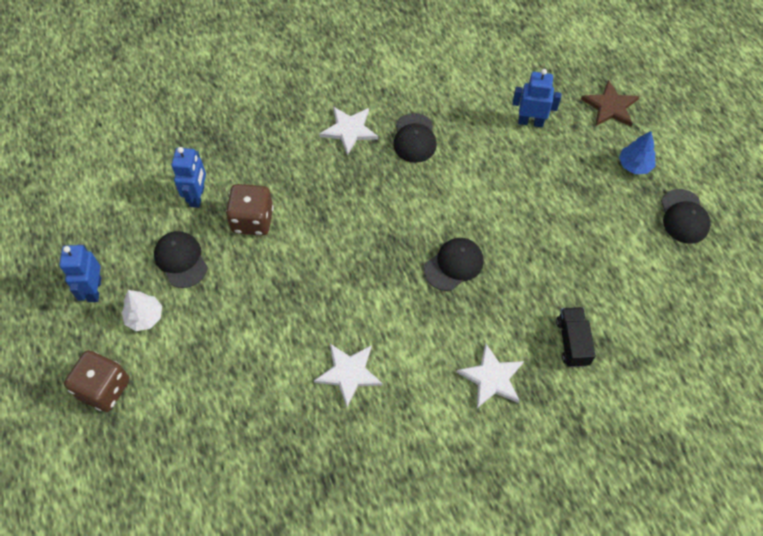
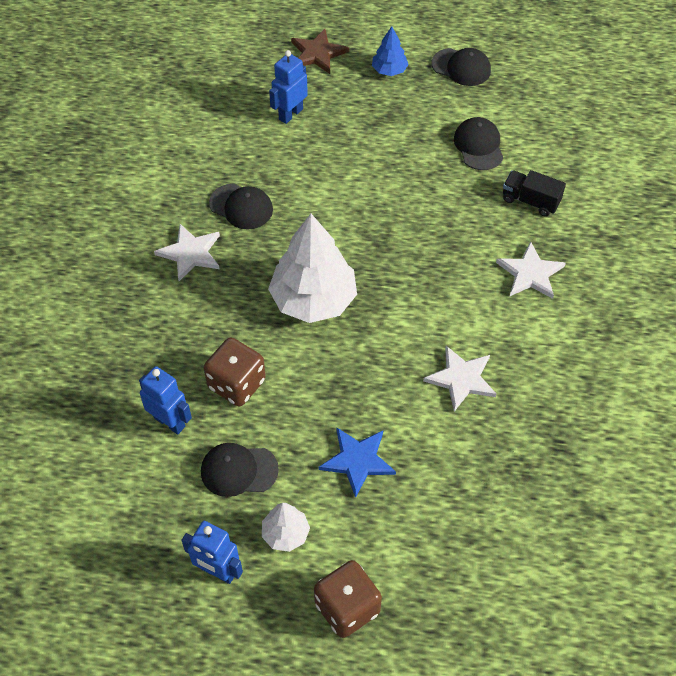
camera: 60 degrees left, 5 degrees down
black cap [424,238,484,291] -> black cap moved to [454,117,503,170]
none -> white tree [268,214,357,323]
none -> blue star [319,428,396,498]

